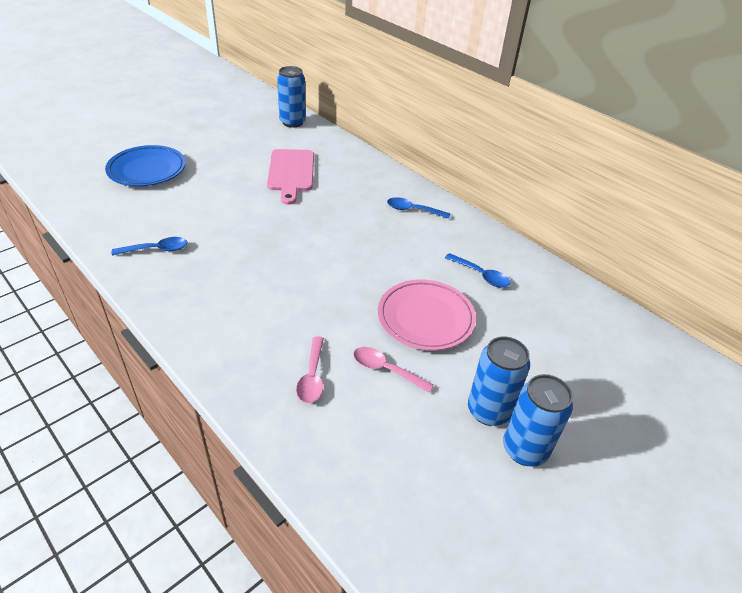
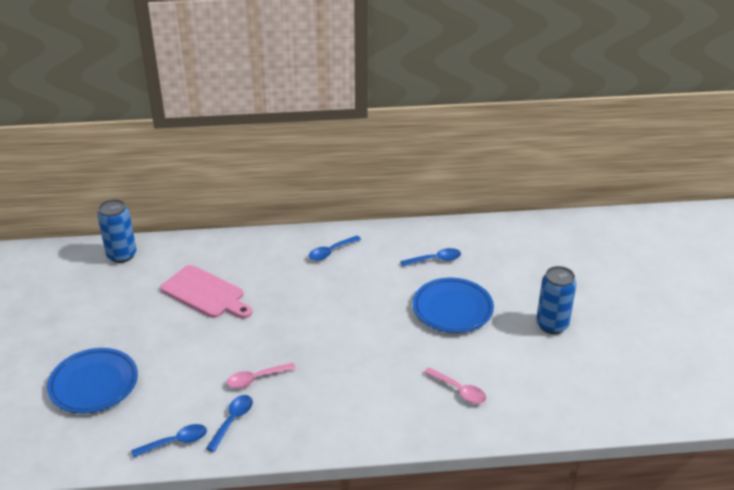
camera: 50 degrees left, 5 degrees down
pink spoon [353,347,433,393] -> pink spoon moved to [227,363,296,388]
pink plate [378,279,476,351] -> blue plate [413,278,494,333]
blue can [503,374,573,467] -> none
none -> blue spoon [131,424,207,458]

